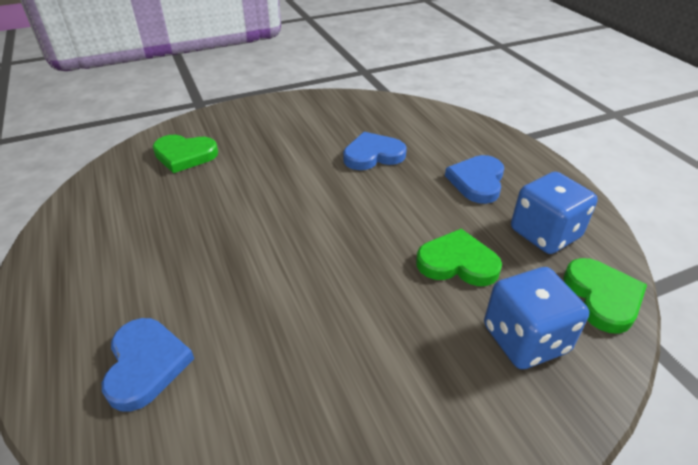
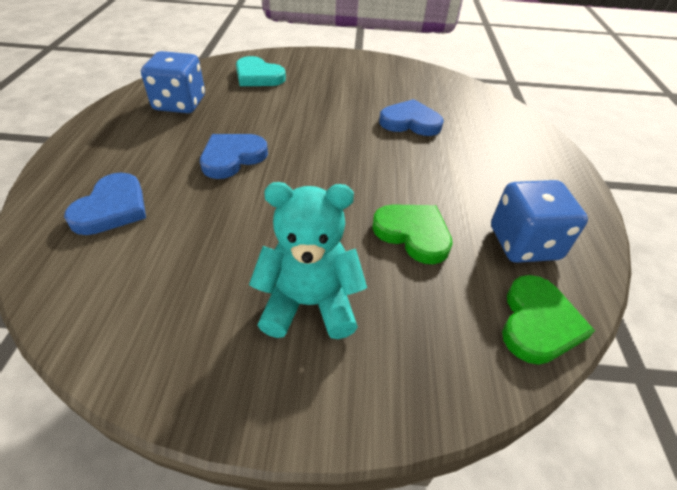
camera: 25 degrees right, 5 degrees up
green heart [153,135,218,173] -> turquoise heart [236,56,286,86]
blue heart [445,155,504,204] -> blue heart moved to [200,134,268,179]
blue dice [484,267,589,369] -> blue dice moved to [141,51,205,113]
none -> turquoise teddy bear [249,182,367,339]

